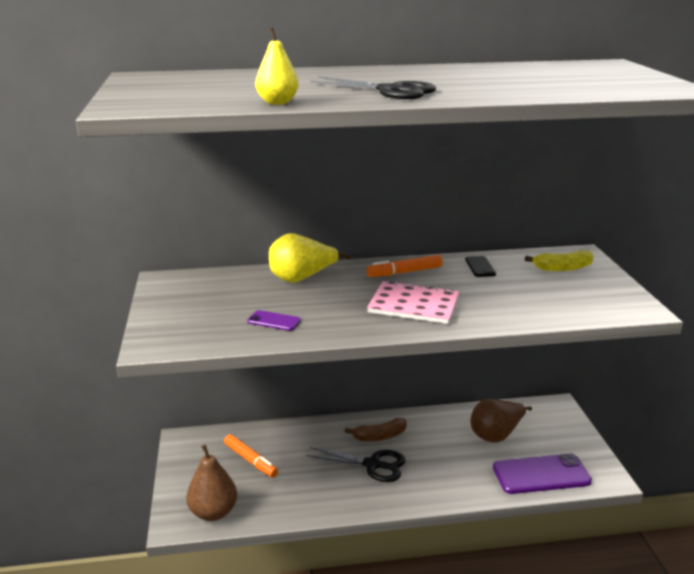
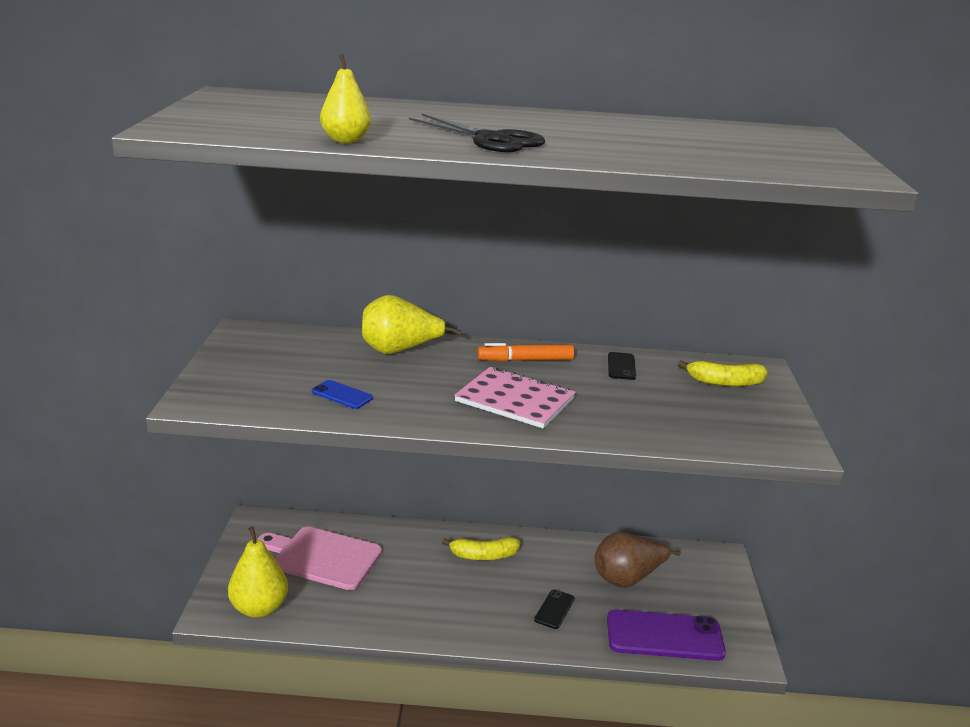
camera: 10 degrees right, 0 degrees up
brown pear [186,444,237,521] -> yellow pear [228,527,288,618]
orange marker [224,434,278,478] -> pink cutting board [258,527,382,590]
purple phone [247,310,301,331] -> blue phone [312,380,373,409]
black scissors [306,447,406,482] -> none
brown banana [345,418,407,441] -> yellow banana [442,537,521,560]
none -> black phone [534,589,575,629]

